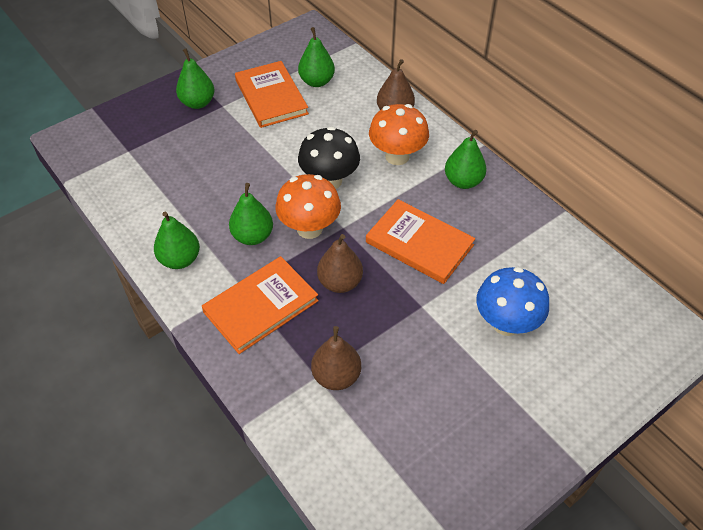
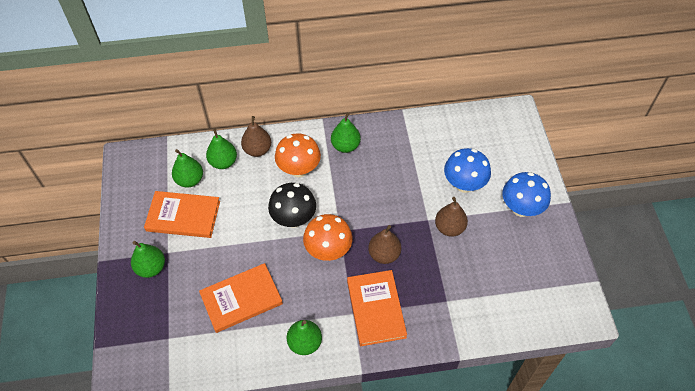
camera: 60 degrees left, 5 degrees up
green pear [229,183,273,245] -> green pear moved to [206,129,237,169]
brown pear [311,326,361,390] -> brown pear moved to [435,197,468,237]
orange book [366,199,475,284] -> orange book moved to [199,263,283,333]
none -> blue mushroom [503,172,551,217]

